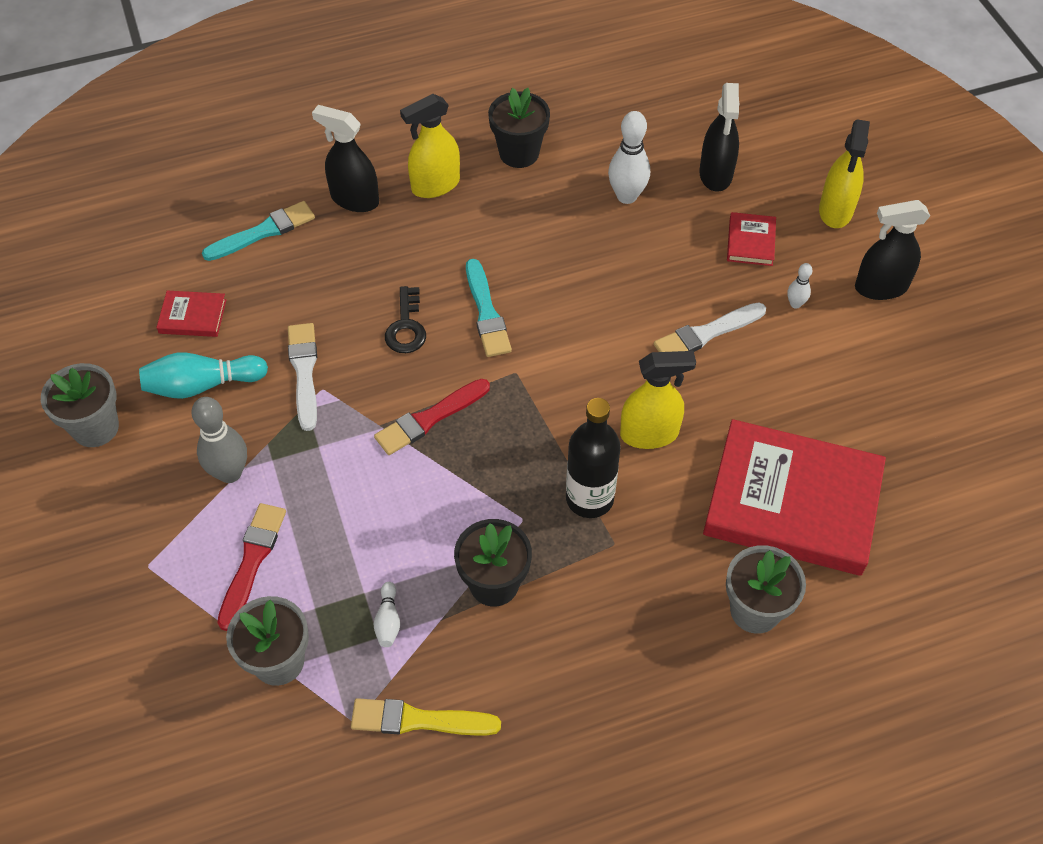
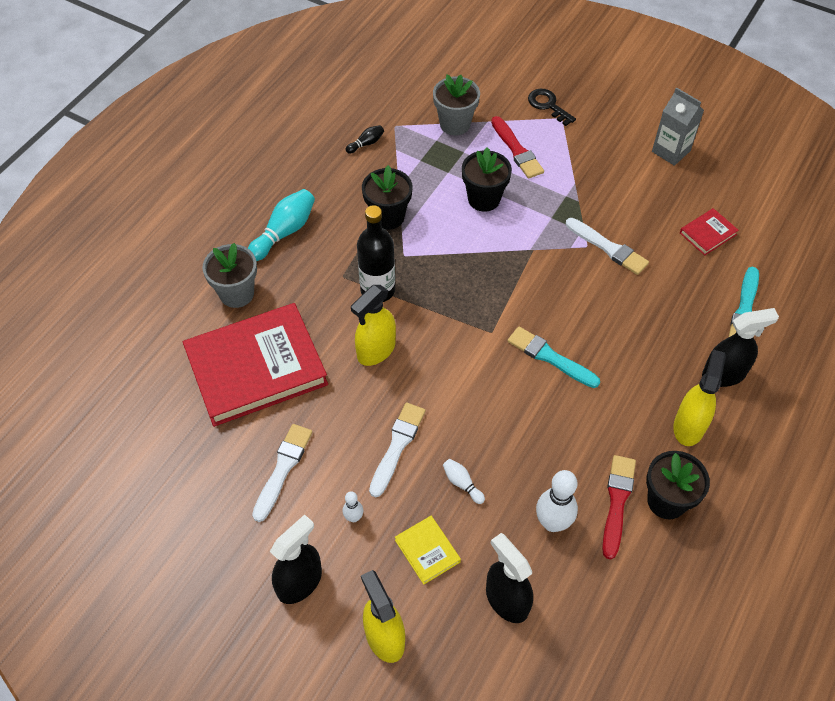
camera: 140 degrees right, 0 degrees up
grey flower pot [41,363,119,447] -> grey carton [652,87,704,166]
turquoise bowling pin [139,353,268,399] -> turquoise bowling pin moved to [248,189,315,261]
grey bowling pin [192,397,247,483] -> none
yellow brush [351,698,501,735] -> black bowling pin [346,125,384,154]
white bowling pin [373,582,400,647] -> white bowling pin moved to [443,459,485,504]
red brush [374,379,490,455] -> red brush moved to [602,455,636,559]
black key [385,286,426,353] -> black key moved to [528,89,576,126]
red book [727,212,776,266] -> yellow book [395,516,461,585]
none -> white brush [252,424,312,522]
none -> black flower pot [462,147,512,212]

